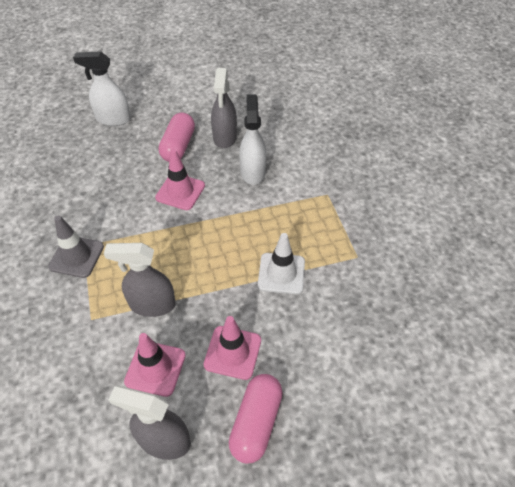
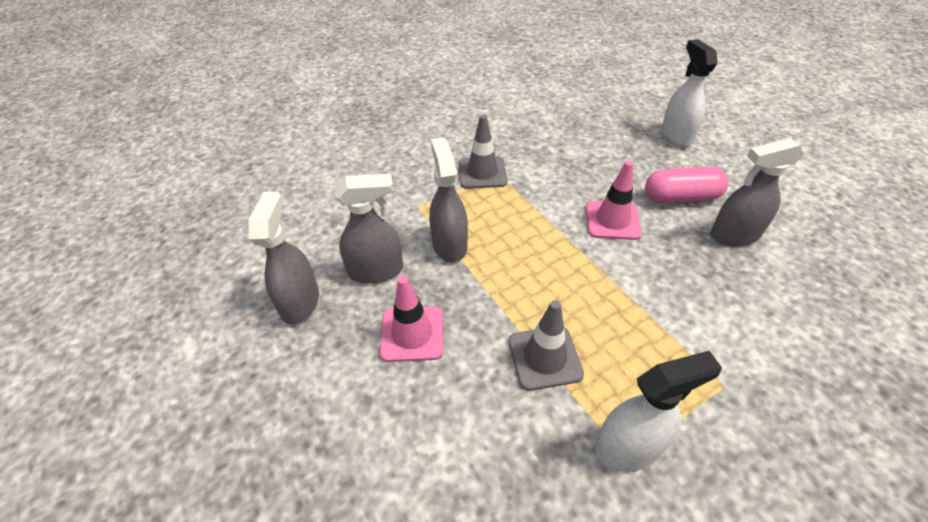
camera: 75 degrees right, 5 degrees down
pink traffic cone [124,333,186,397] -> grey spray bottle [335,174,403,284]
pink capsule [229,374,283,464] -> none
white spray bottle [239,94,267,185] -> white spray bottle moved to [595,351,722,472]
white traffic cone [258,233,305,294] -> grey traffic cone [508,300,584,391]

